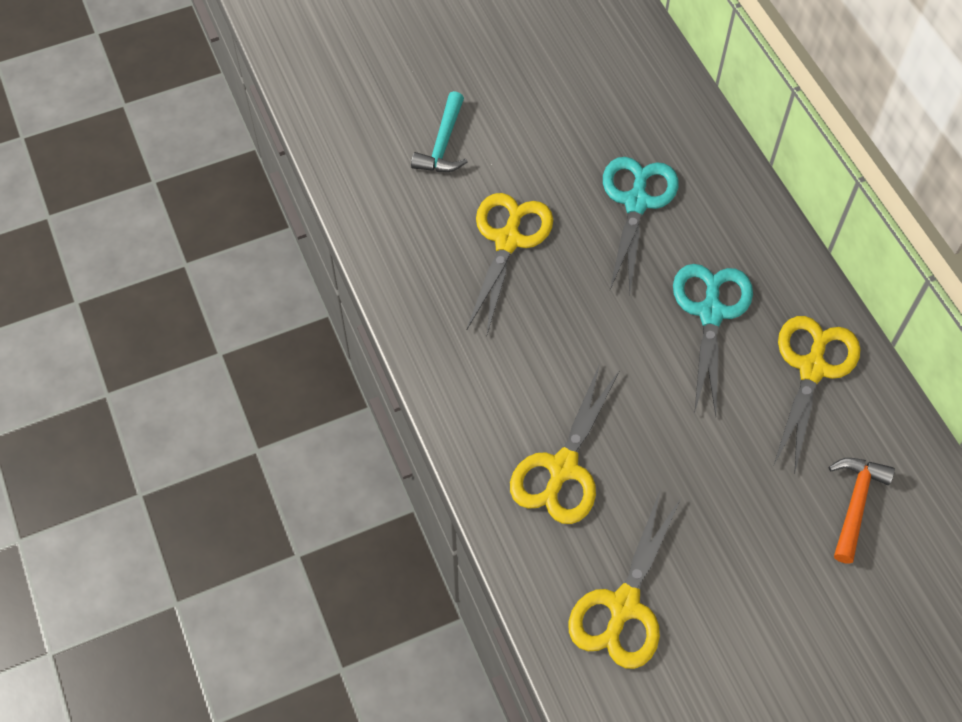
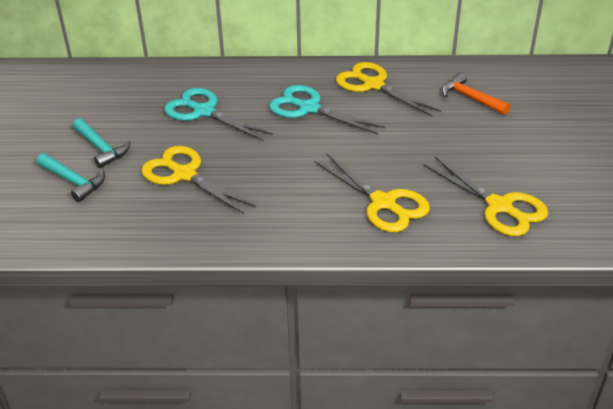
camera: 65 degrees left, 20 degrees down
none -> turquoise hammer [73,118,130,168]

